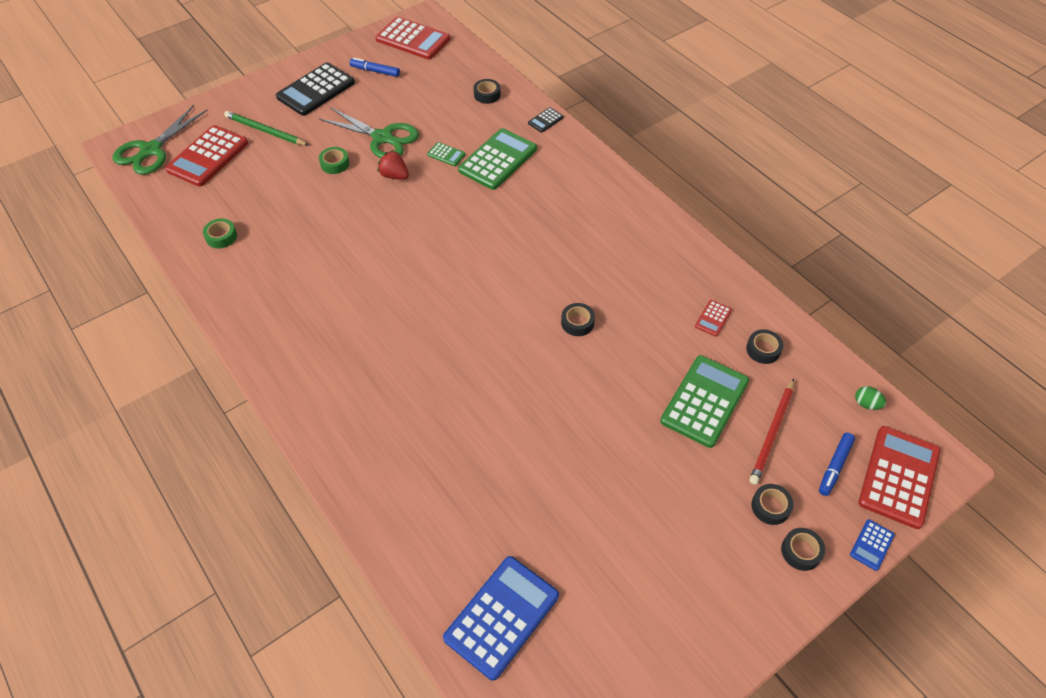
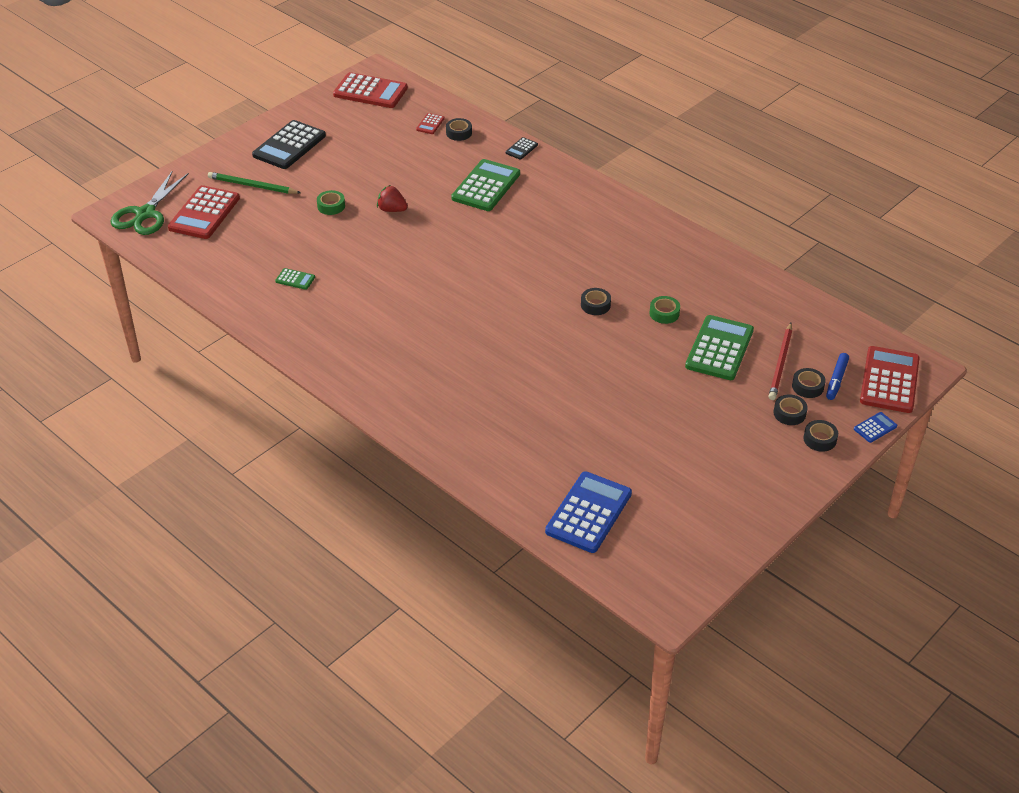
camera: 10 degrees left, 10 degrees down
green tape [203,218,237,248] -> green tape moved to [649,296,680,324]
green scissors [319,107,419,158] -> none
blue marker [349,58,400,77] -> none
green calculator [427,142,466,166] -> green calculator moved to [275,268,315,290]
red calculator [695,300,732,337] -> red calculator moved to [416,113,445,134]
black tape [746,329,783,364] -> black tape moved to [792,368,826,398]
blue calculator [850,519,895,571] -> blue calculator turned 150 degrees counterclockwise [854,412,897,443]
green egg [855,386,886,410] -> none

